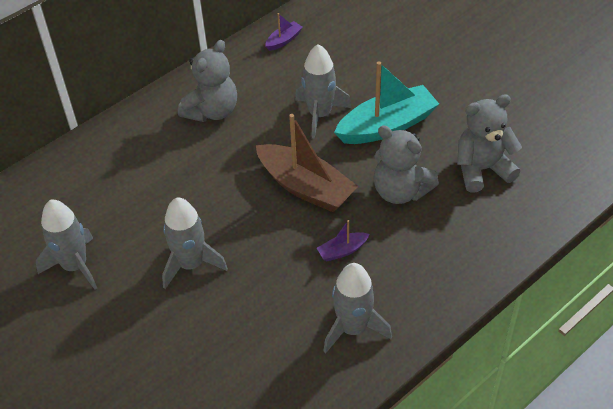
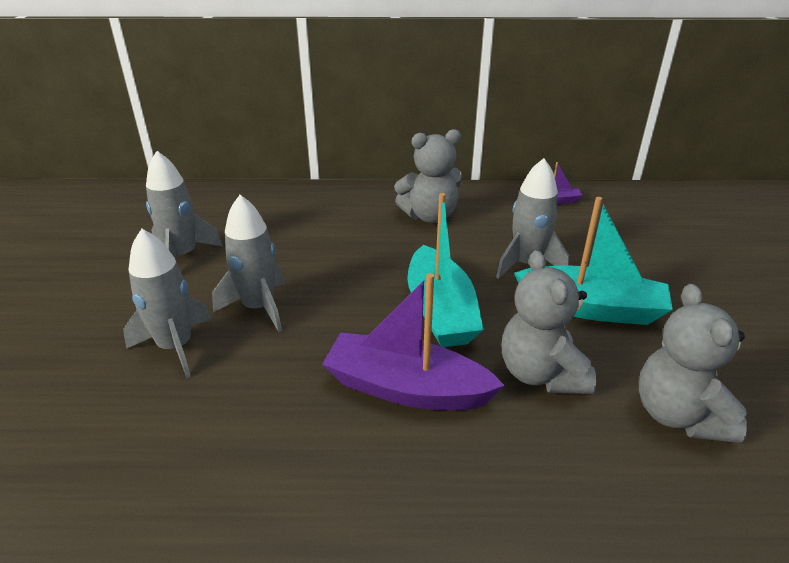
camera: 40 degrees right, 15 degrees down
brown boat [256,114,358,212] -> turquoise boat [407,193,484,347]
purple boat [317,220,370,261] -> purple boat [322,273,505,410], size x2.20
grey rocket [323,263,392,353] -> grey rocket moved to [123,229,212,378]
grey teddy bear [457,94,522,193] -> grey teddy bear turned 120 degrees counterclockwise [639,284,747,443]

